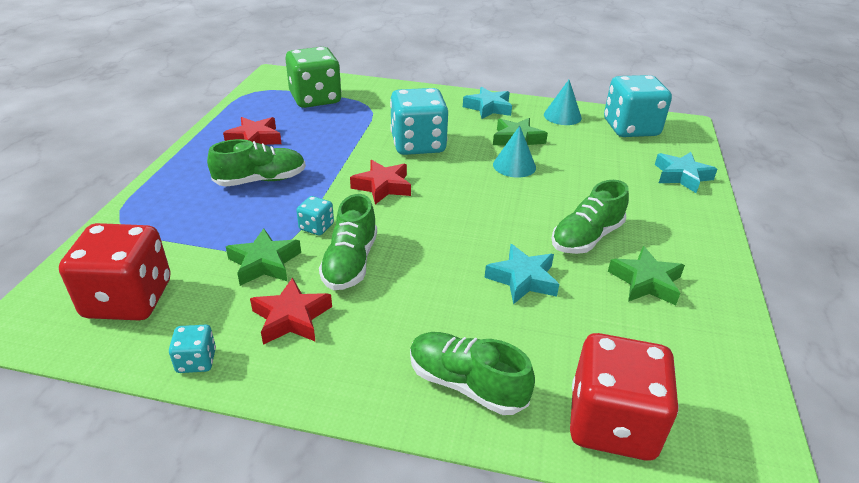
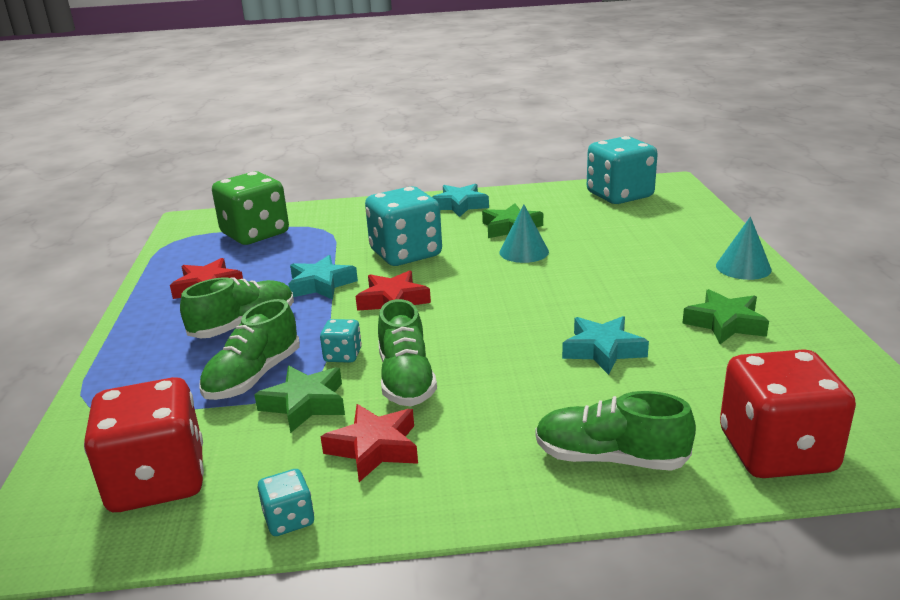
camera: 15 degrees left, 10 degrees down
turquoise cone [544,80,582,125] -> turquoise cone moved to [716,217,772,280]
green shoe [552,180,629,254] -> green shoe moved to [199,299,300,400]
turquoise star [655,152,718,193] -> turquoise star moved to [288,255,358,300]

